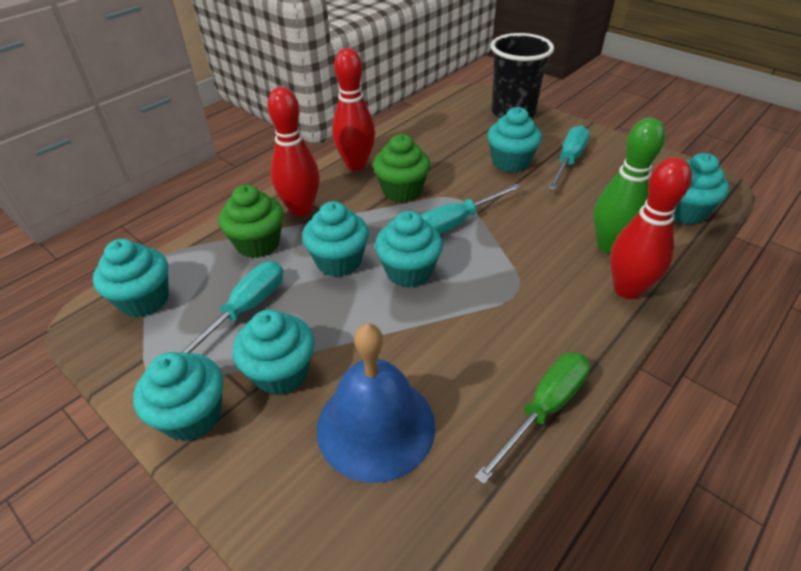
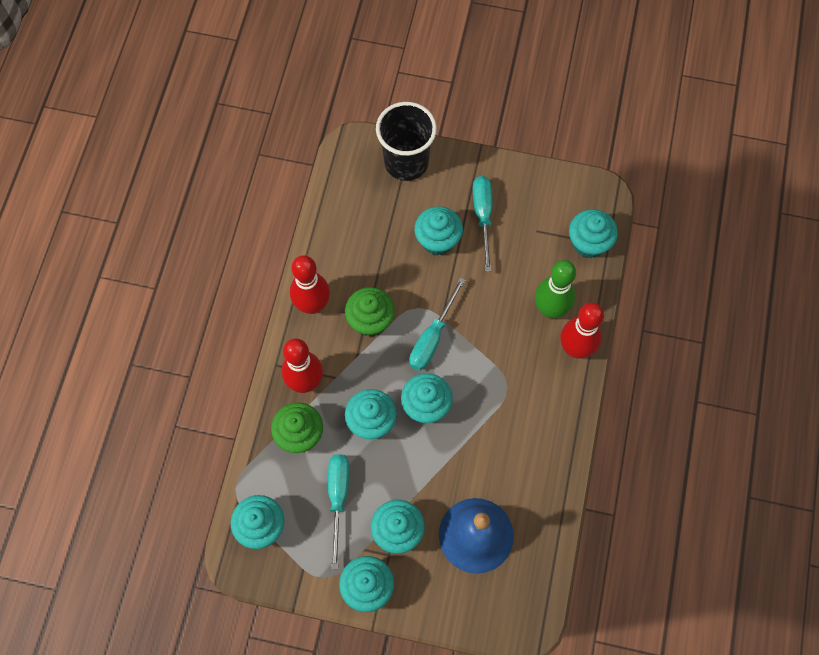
camera: 30 degrees left, 25 degrees up
green screwdriver [474,352,590,485] -> none

